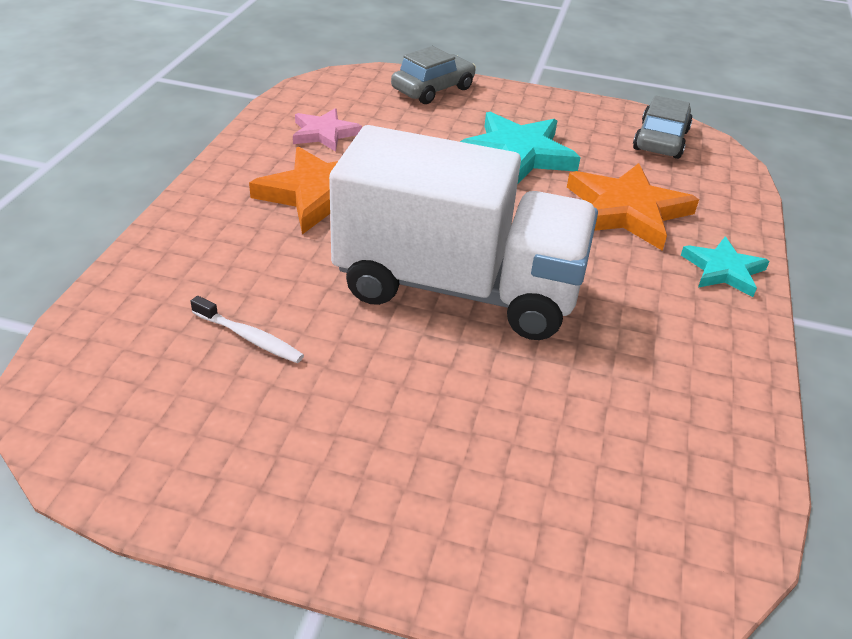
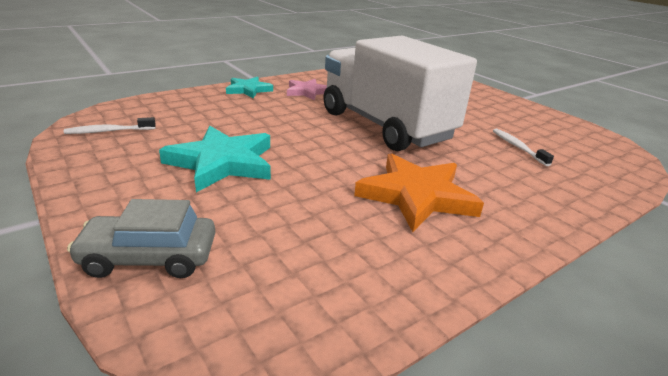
camera: 140 degrees left, 10 degrees down
pink star [293,108,362,152] -> pink star moved to [287,79,327,100]
orange star [567,163,699,251] -> none
grey car [633,95,692,159] -> white toothbrush [64,117,156,134]

